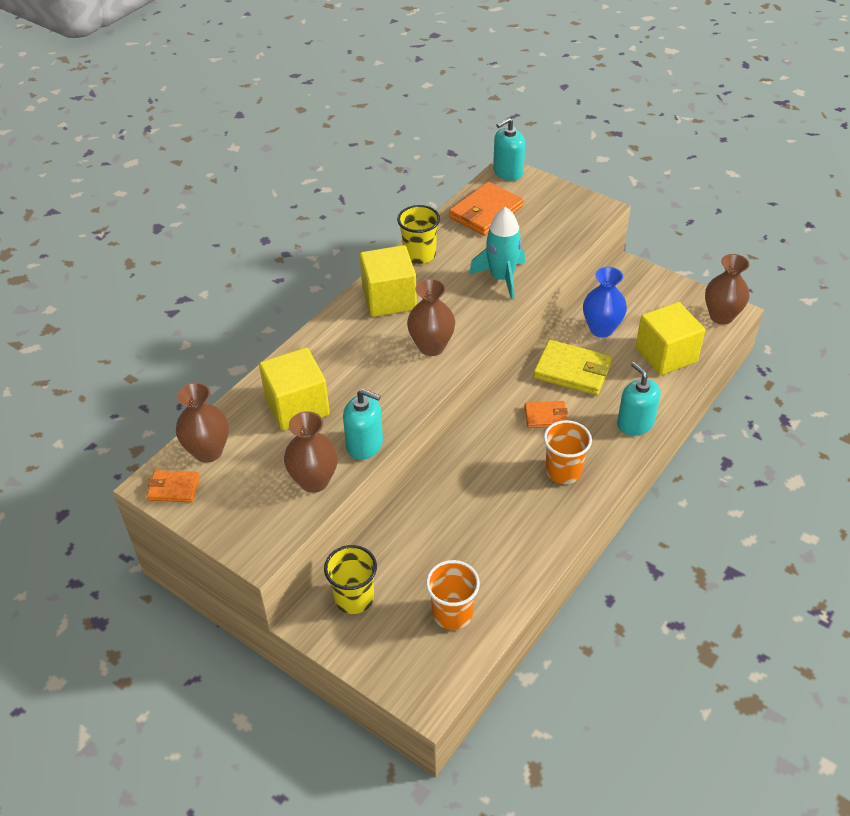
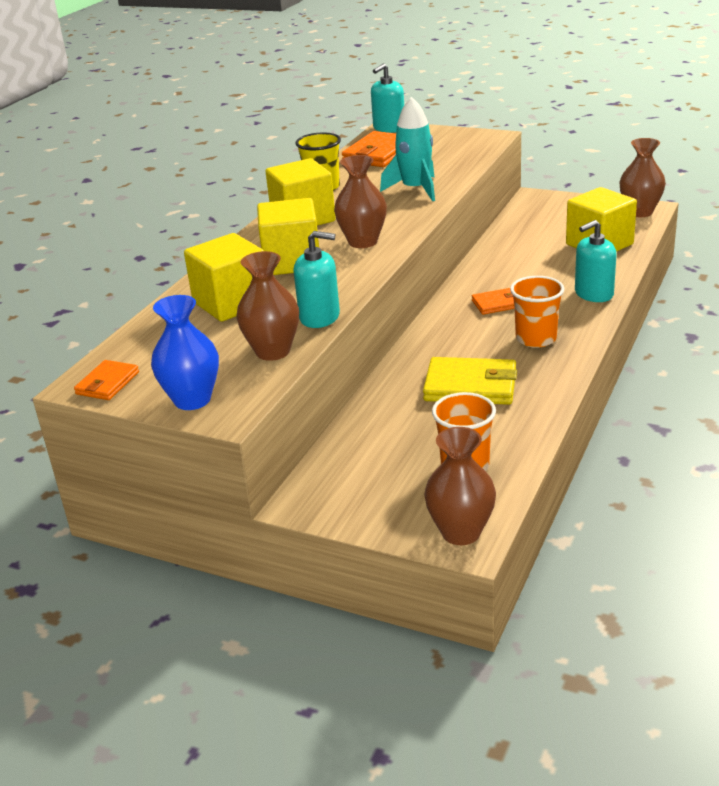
camera: 10 degrees left, 15 degrees down
orange wallet [147,470,200,503] -> orange wallet turned 60 degrees counterclockwise [74,360,139,400]
brown vase [176,382,229,463] -> brown vase moved to [424,427,496,545]
yellow cup [324,545,377,614] -> none
yellow wallet [533,340,612,395] -> yellow wallet moved to [423,357,517,405]
blue vase [583,267,627,337] -> blue vase moved to [151,295,219,410]
turquoise soap dispenser [617,362,661,435] -> turquoise soap dispenser turned 75 degrees counterclockwise [575,220,616,302]
none -> yellow cube [257,198,319,275]

